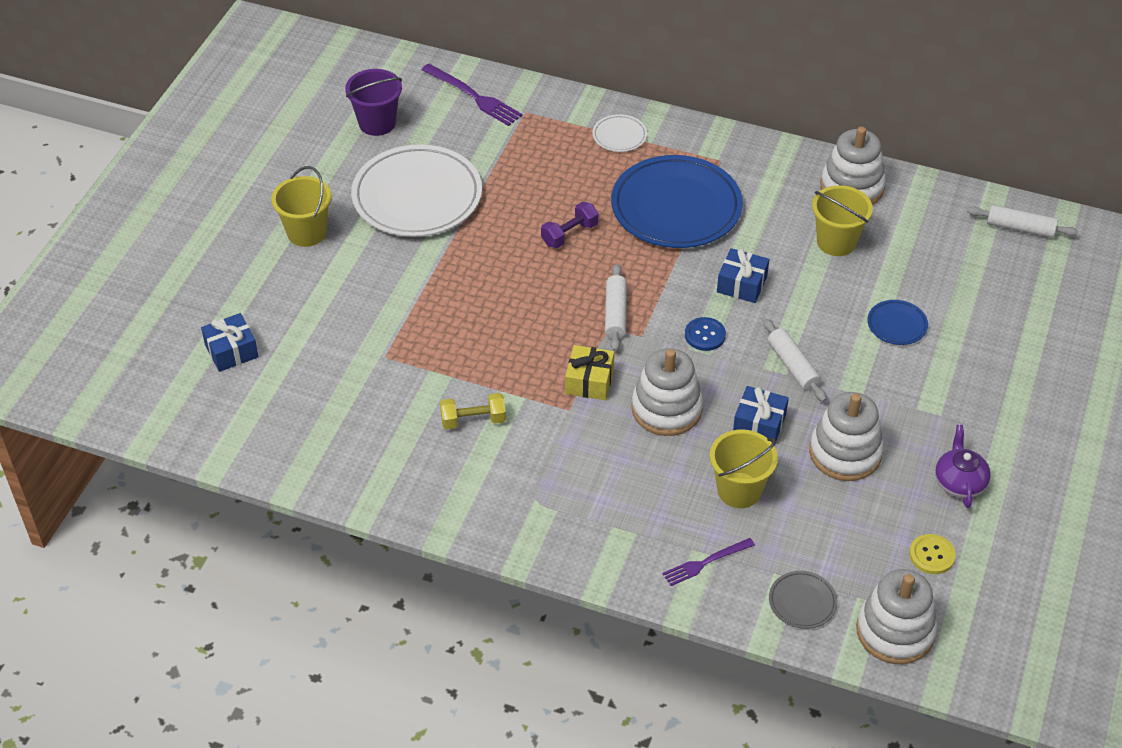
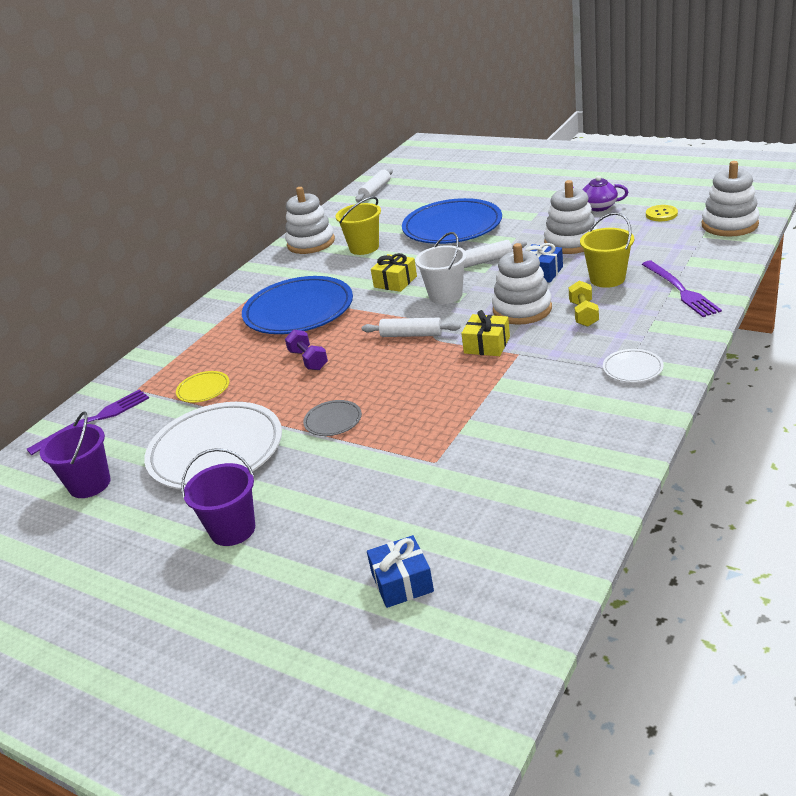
camera: 75 degrees left, 15 degrees down
yellow bucket [271,166,332,247] -> purple bucket [181,448,255,546]
yellow dumbbell [440,393,506,429] -> yellow dumbbell moved to [569,280,599,327]
white plate [592,114,647,152] -> white plate moved to [603,349,664,382]
purple fork [662,538,755,586] -> purple fork [642,261,722,317], size x1.54
blue button [685,317,726,351] -> white bucket [415,232,467,304]
blue gift [717,248,769,303] -> yellow gift [371,253,417,292]
grey plate [769,571,837,629] -> grey plate moved to [303,400,362,436]
blue plate [868,300,928,345] -> blue plate [402,198,502,244], size x2.31
none -> yellow plate [176,371,229,403]

